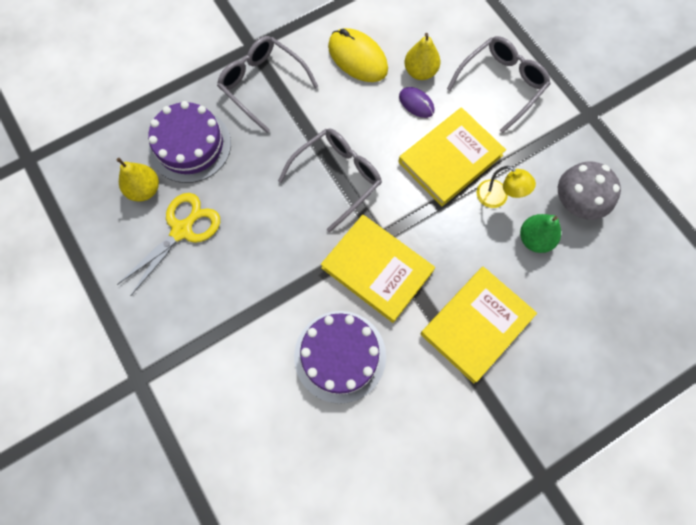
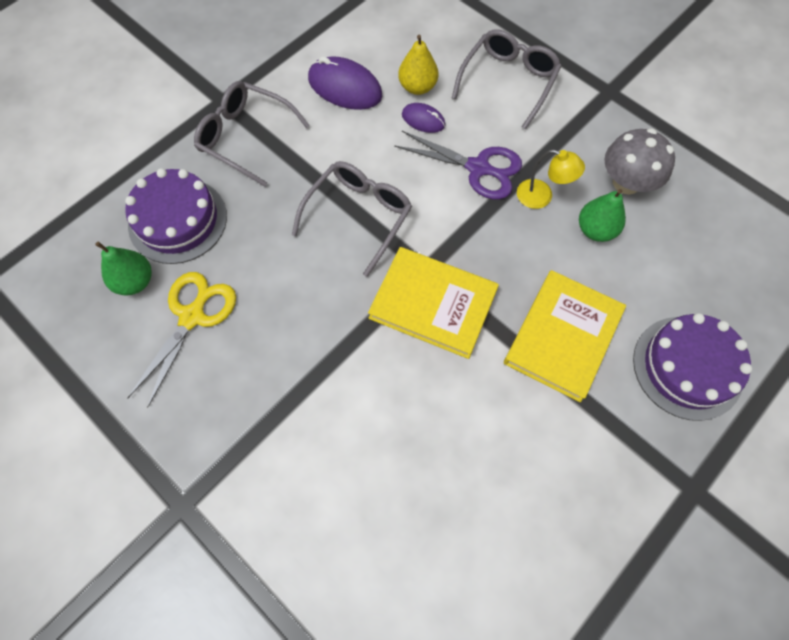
camera: 15 degrees left, 5 degrees down
yellow pear [117,158,159,202] -> green pear [95,242,152,296]
purple cake [294,311,386,404] -> purple cake moved to [633,313,752,421]
yellow mouse [328,28,388,82] -> purple mouse [308,56,382,110]
yellow book [398,107,506,206] -> purple scissors [394,131,522,199]

